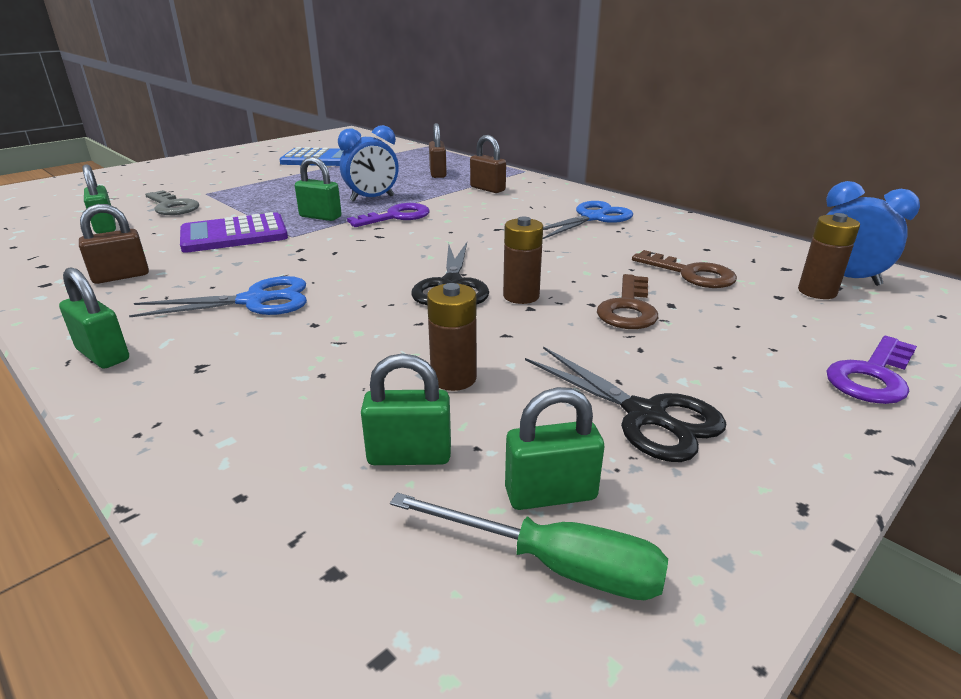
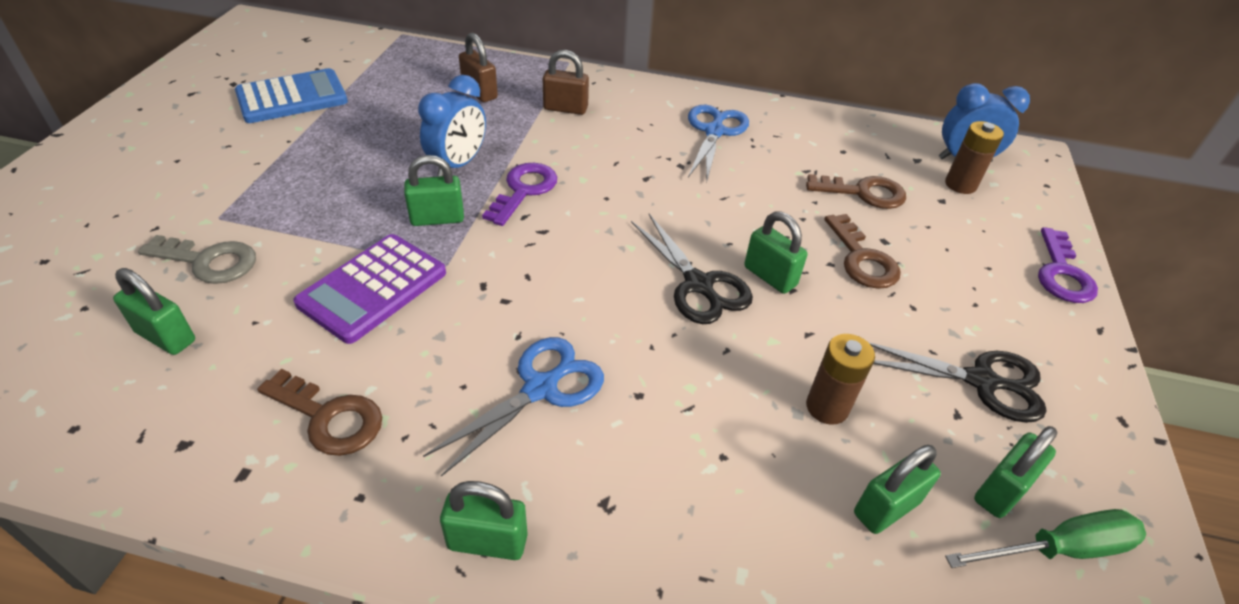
camera: 35 degrees left, 15 degrees up
brown padlock [79,204,149,284] -> brown key [257,369,382,456]
brown battery [503,216,543,304] -> green padlock [744,211,807,294]

